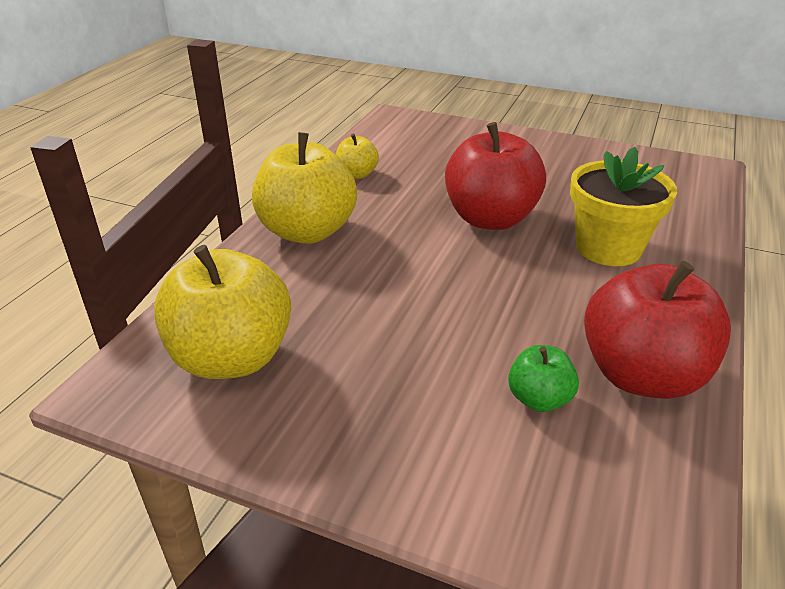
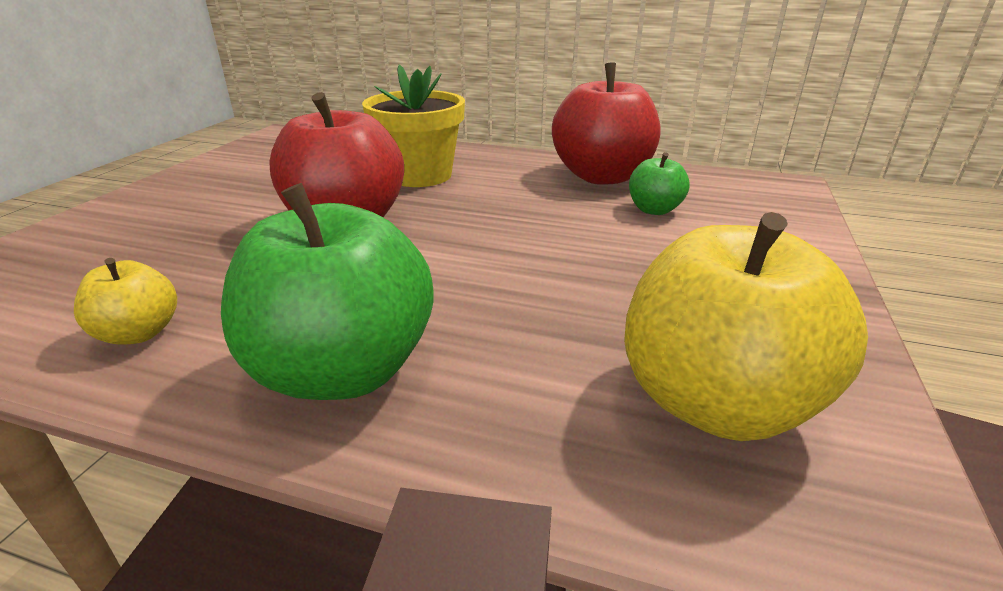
camera: 95 degrees left, 5 degrees down
yellow apple [252,132,357,244] -> green apple [221,183,433,400]

